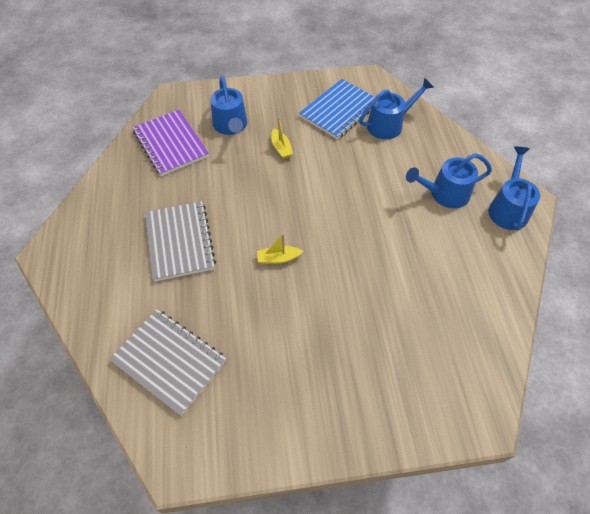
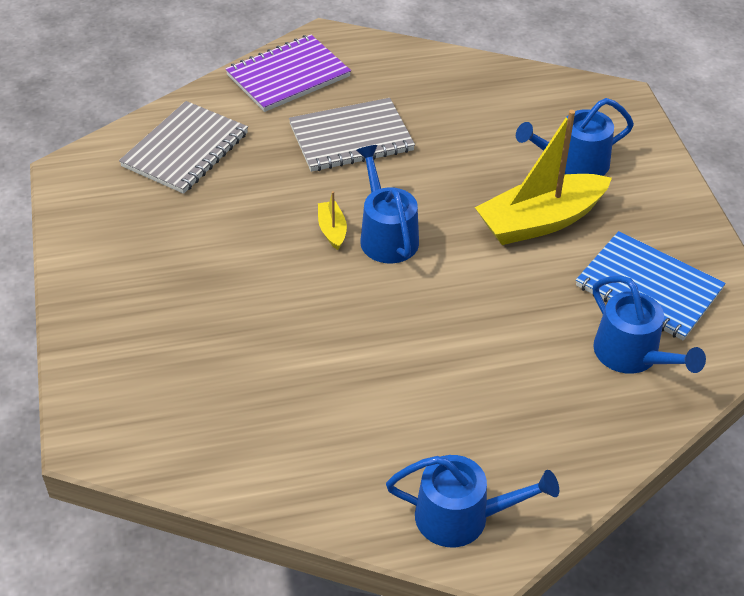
camera: 85 degrees right, 10 degrees down
purple notebook [132,110,209,176] -> purple notebook moved to [225,35,351,112]
yellow boat [271,117,293,159] -> yellow boat [475,110,612,245], size x2.31
blue watering can [406,153,492,208] -> blue watering can moved to [356,145,419,263]

